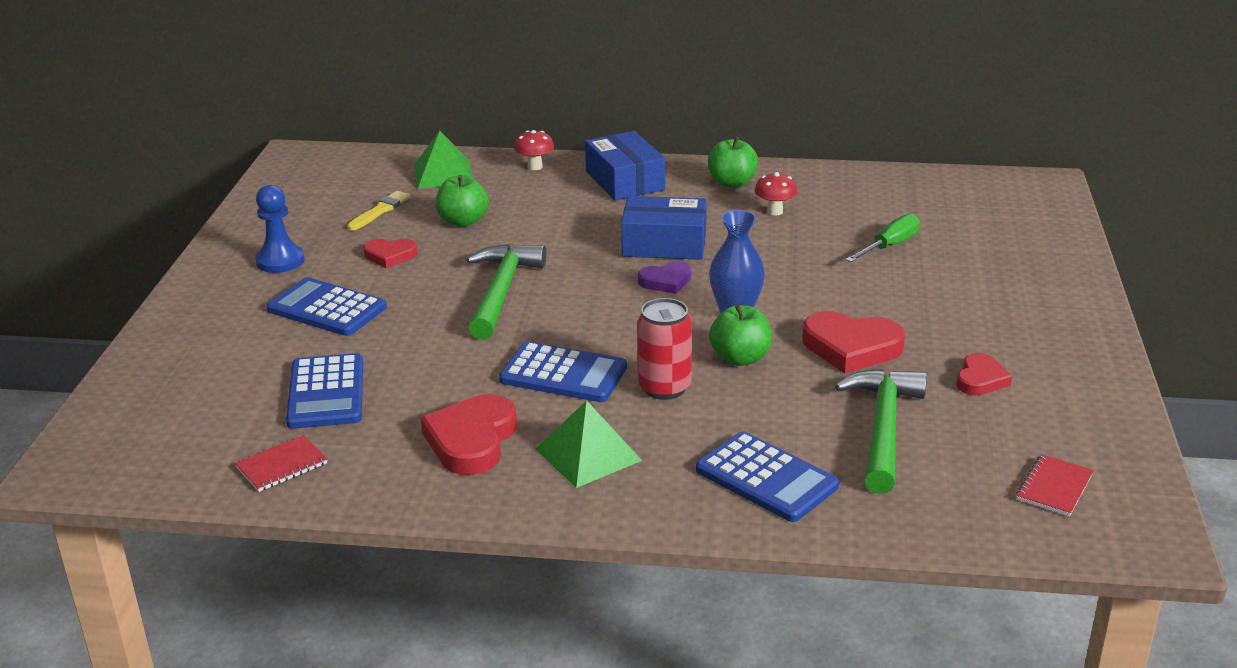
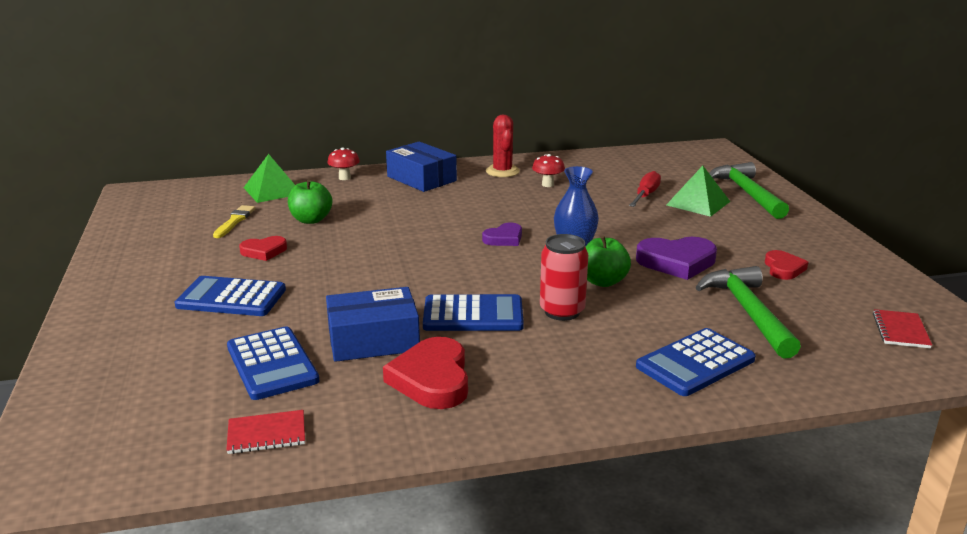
camera: 20 degrees left, 5 degrees down
red notebook [235,435,327,492] -> red notebook turned 45 degrees clockwise [226,410,305,454]
blue pawn [255,185,305,273] -> none
green hammer [466,244,546,340] -> green hammer moved to [709,162,789,219]
green pyramid [536,400,642,488] -> green pyramid moved to [666,166,730,217]
blue box [621,196,707,260] -> blue box moved to [326,287,420,362]
blue calculator [696,431,839,522] -> blue calculator turned 120 degrees clockwise [636,328,756,396]
green apple [708,137,758,188] -> red cactus [486,115,520,177]
red heart [802,311,905,373] -> purple heart [636,237,717,280]
green screwdriver [845,214,920,262] -> red screwdriver [629,171,661,207]

